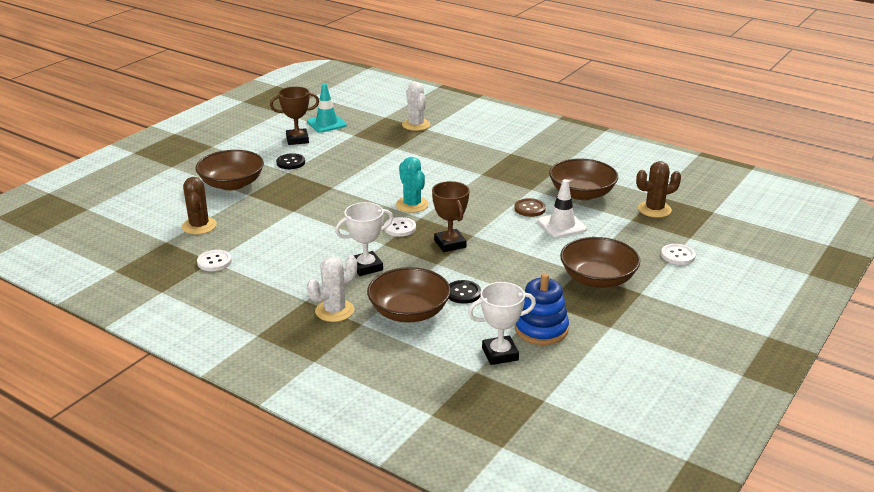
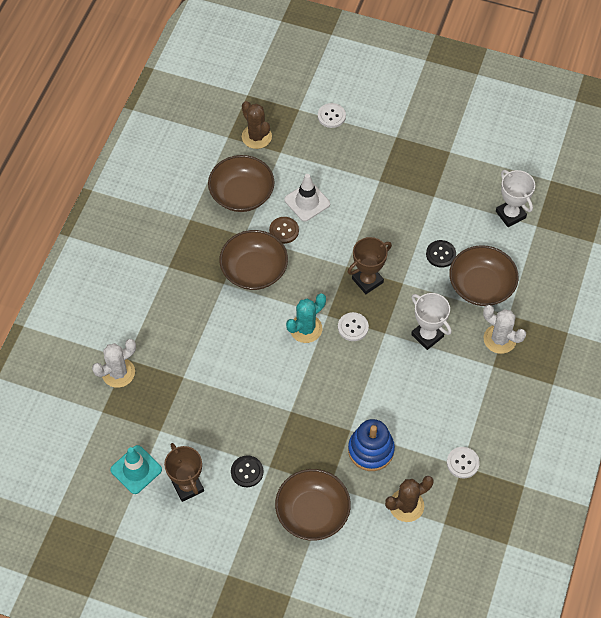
camera: 105 degrees left, 30 degrees up
blue stacking toy [515,273,569,345] -> blue stacking toy moved to [348,419,395,471]
brown bowl [560,237,640,288] -> brown bowl moved to [219,230,288,290]

